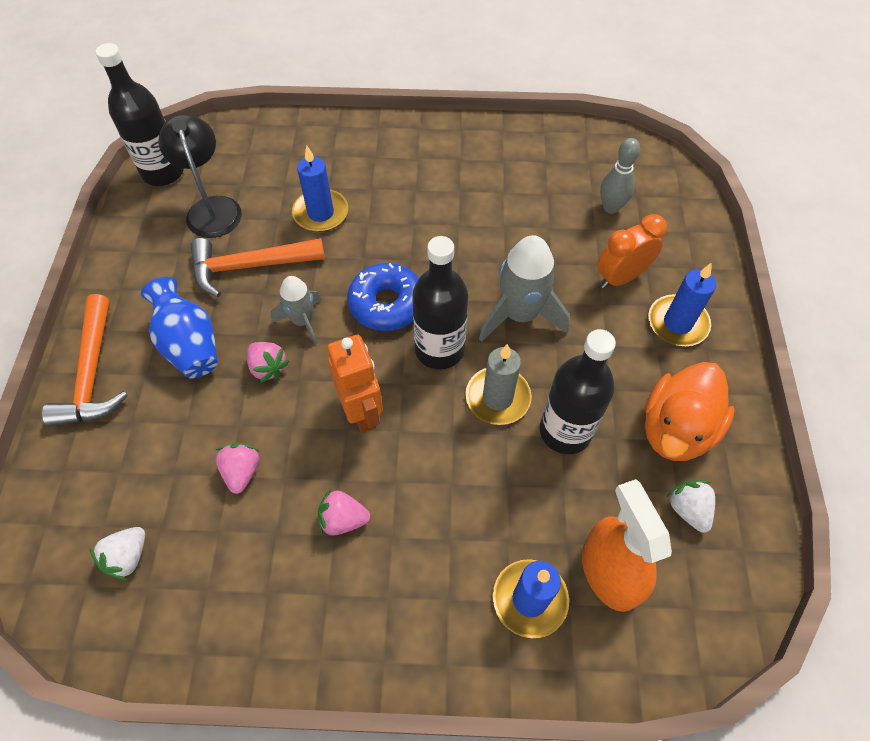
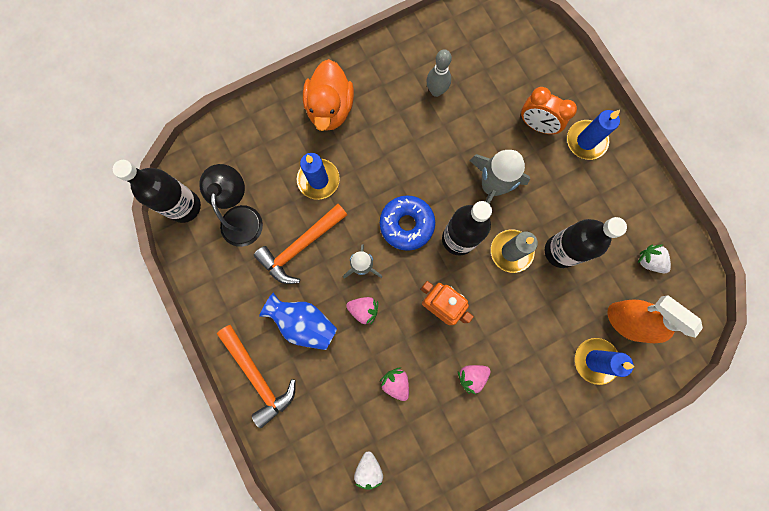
camera: 30 degrees left, 20 degrees up
black lamp [158,114,242,238] -> black lamp turned 45 degrees clockwise [199,164,263,247]
orange clock [597,214,667,289] -> orange clock turned 90 degrees counterclockwise [521,87,577,134]
grey bowling pin [600,138,640,214] -> grey bowling pin moved to [426,49,452,97]
orange duck [645,362,735,461] -> orange duck moved to [303,59,354,131]

